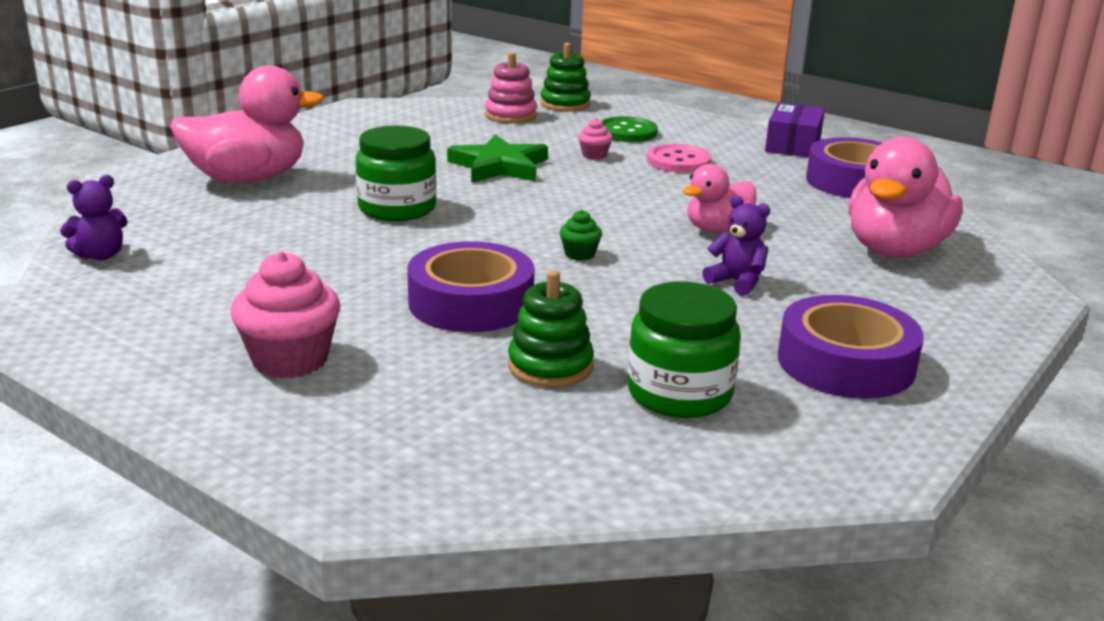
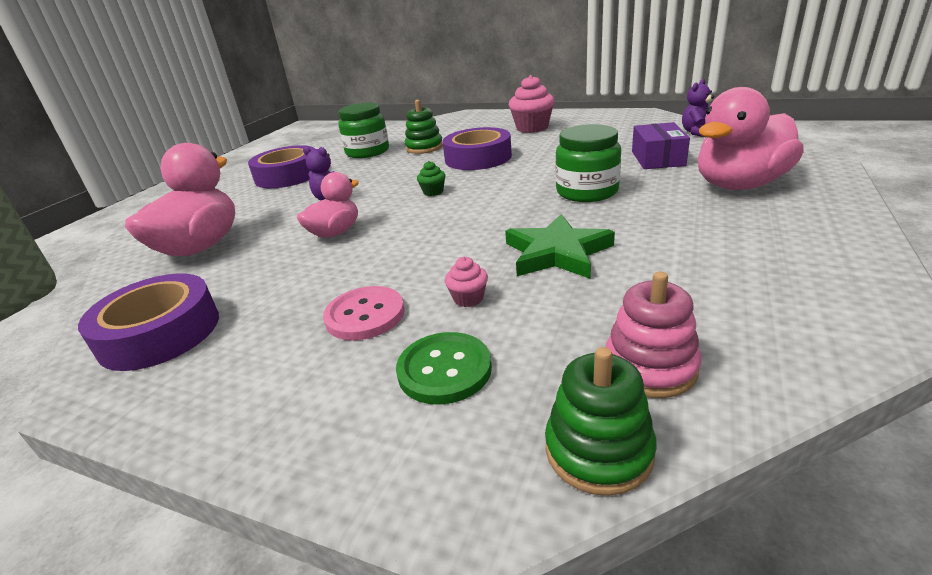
camera: 170 degrees right, 5 degrees up
purple box [765,103,825,157] -> purple box moved to [632,122,690,169]

